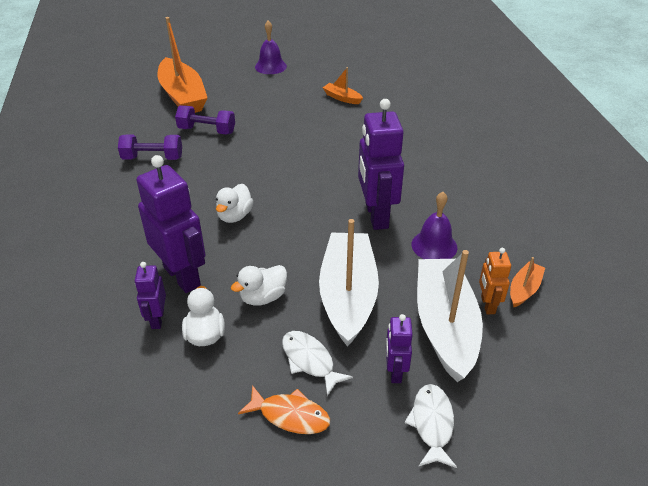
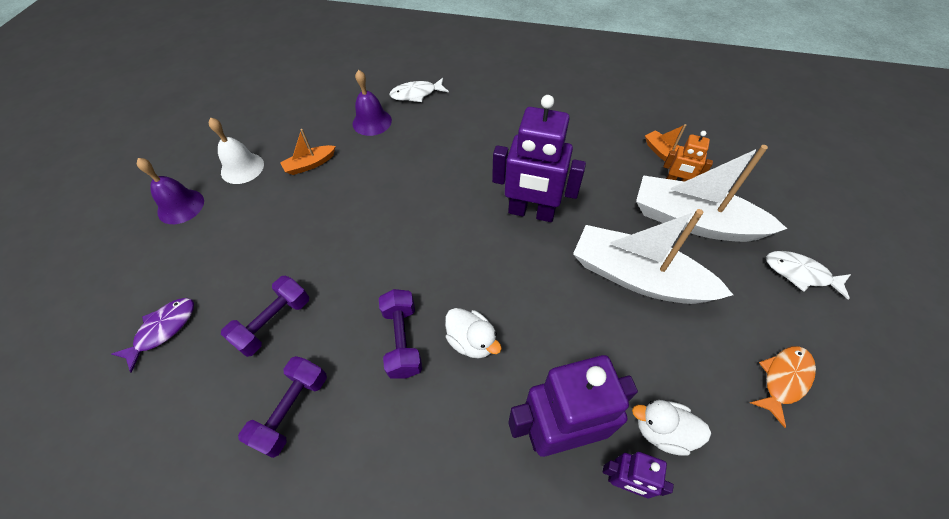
camera: 65 degrees left, 15 degrees up
orange boat [157,17,207,113] -> purple fish [111,298,194,373]
white duck [231,265,287,306] -> none
white fish [282,331,353,396] -> white fish moved to [390,78,449,102]
purple robot [386,314,413,383] -> none
purple bell [412,192,457,259] -> purple bell moved to [353,70,392,136]
none -> white bell [209,117,264,184]
none -> purple dumbbell [379,289,422,378]

